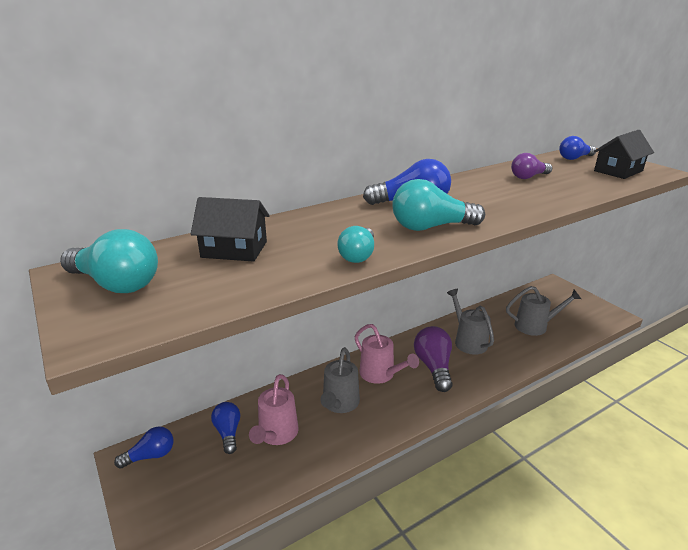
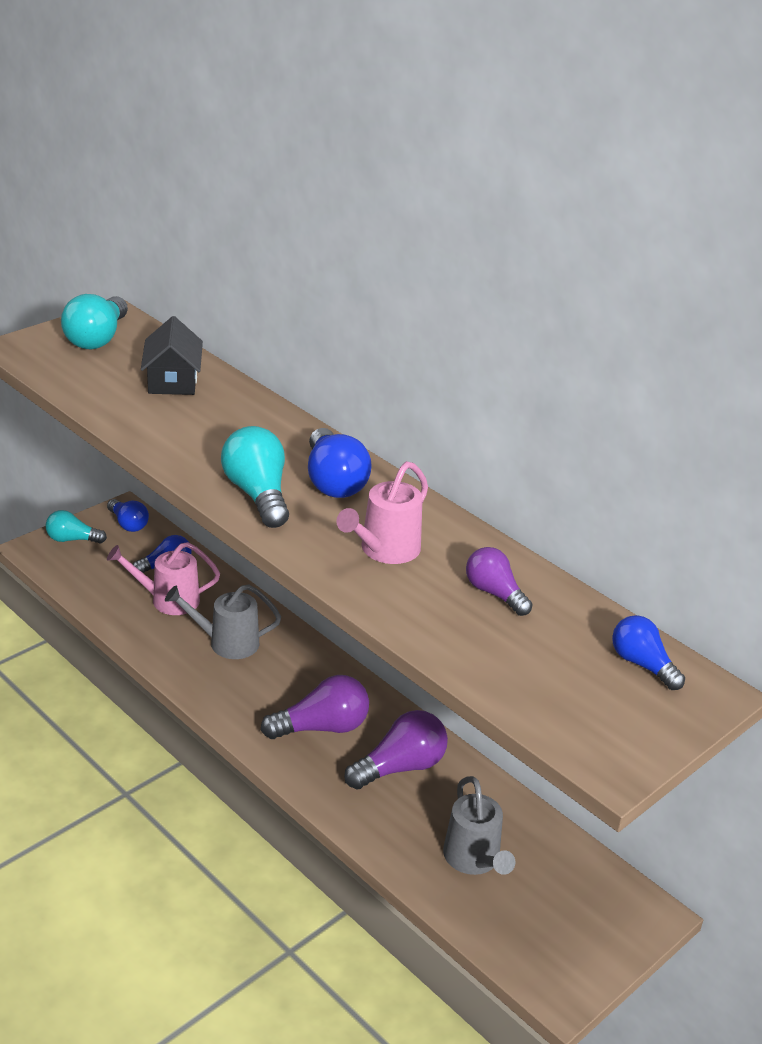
camera: 75 degrees right, 5 degrees up
turquoise light bulb [337,226,374,263] -> turquoise light bulb moved to [45,510,107,544]
pink watering can [355,324,419,384] -> pink watering can moved to [336,461,428,564]
grey watering can [447,289,494,355] -> purple light bulb [344,710,448,789]
black house [594,130,654,179] -> none

